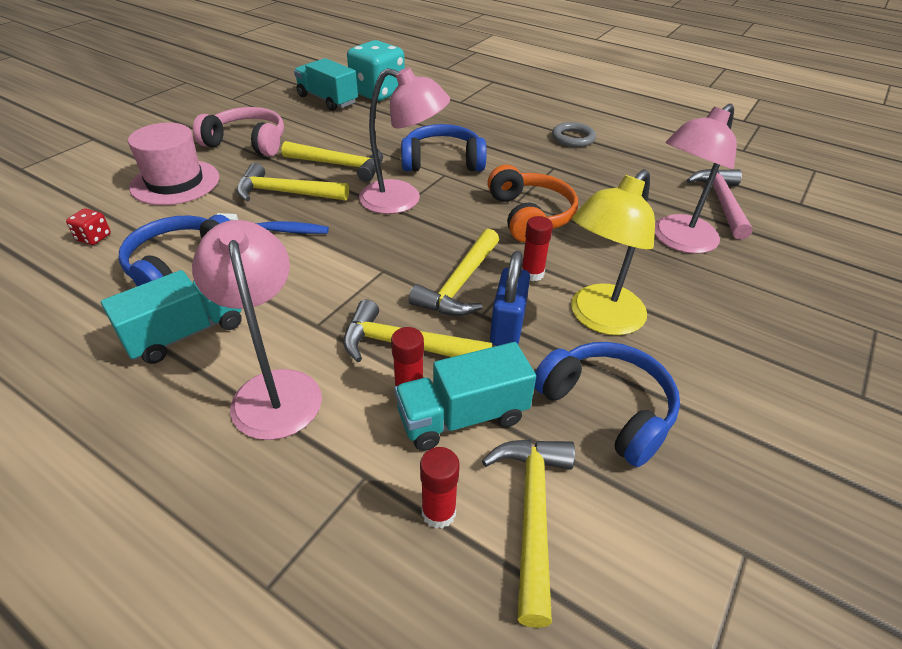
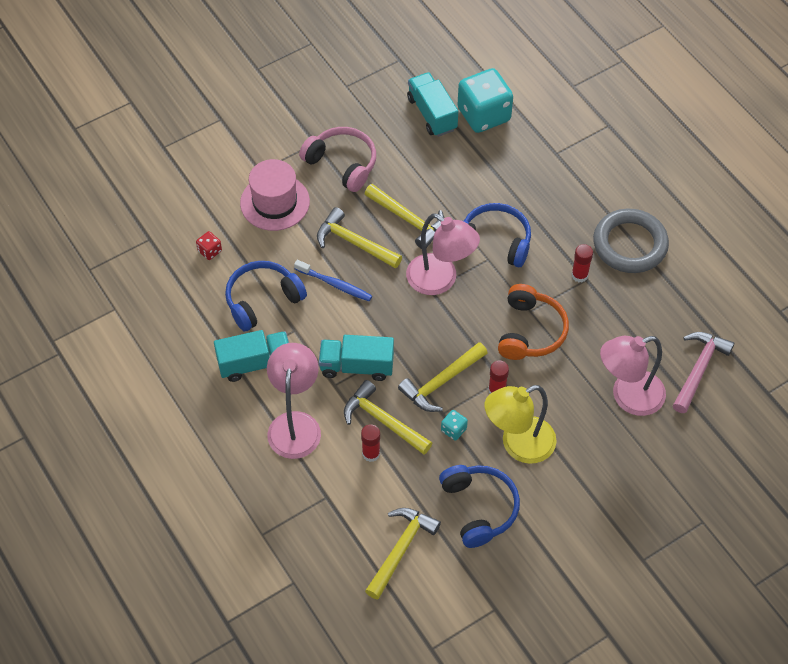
camera: 25 degrees right, 15 degrees up
turquoise truck [395,342,536,451] -> turquoise truck moved to [319,335,394,381]
red glue stick [420,447,460,529] -> red glue stick moved to [572,244,593,282]
blue padlock [490,251,530,346] -> turquoise dice [441,410,468,440]
grey ring [552,122,596,147] -> grey ring [593,209,669,273], size x1.79

